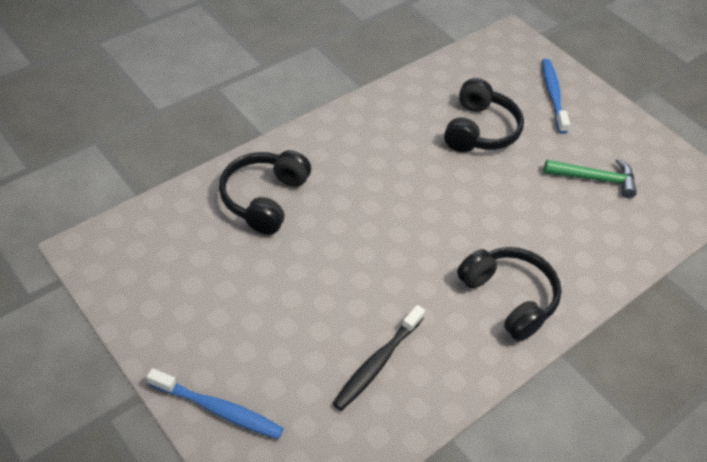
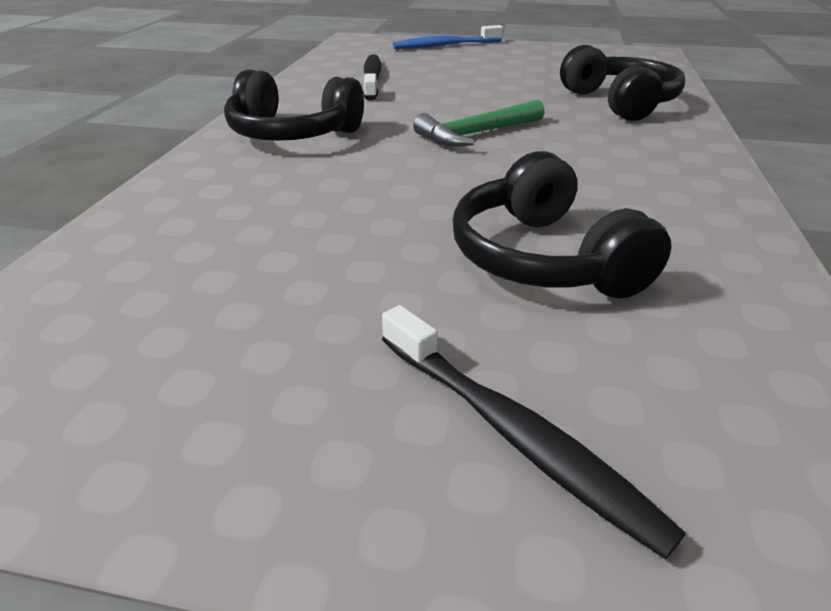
camera: 145 degrees right, 15 degrees down
blue toothbrush [542,59,570,134] -> black toothbrush [382,305,686,559]
green hammer [544,159,637,198] -> green hammer moved to [413,100,545,147]

